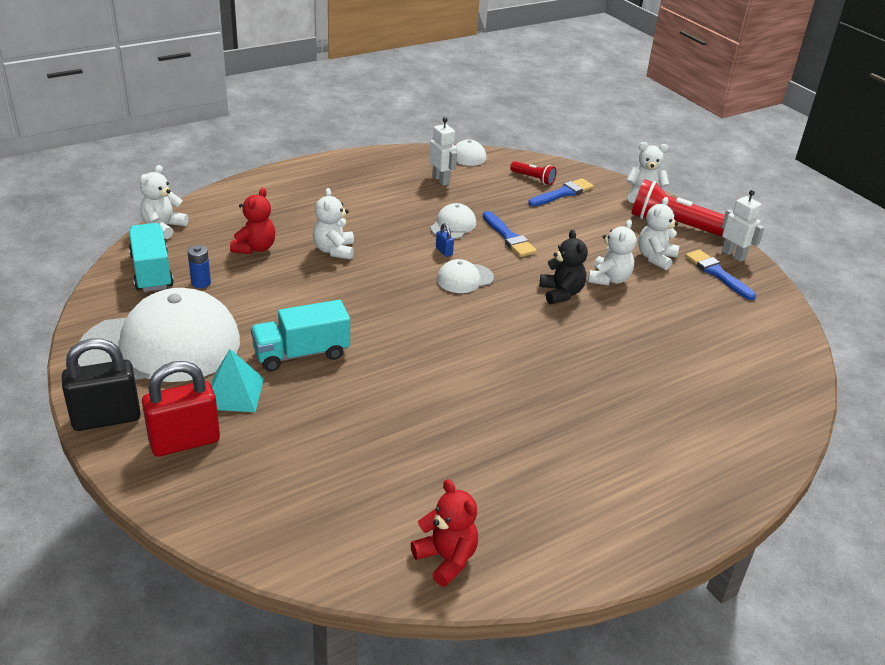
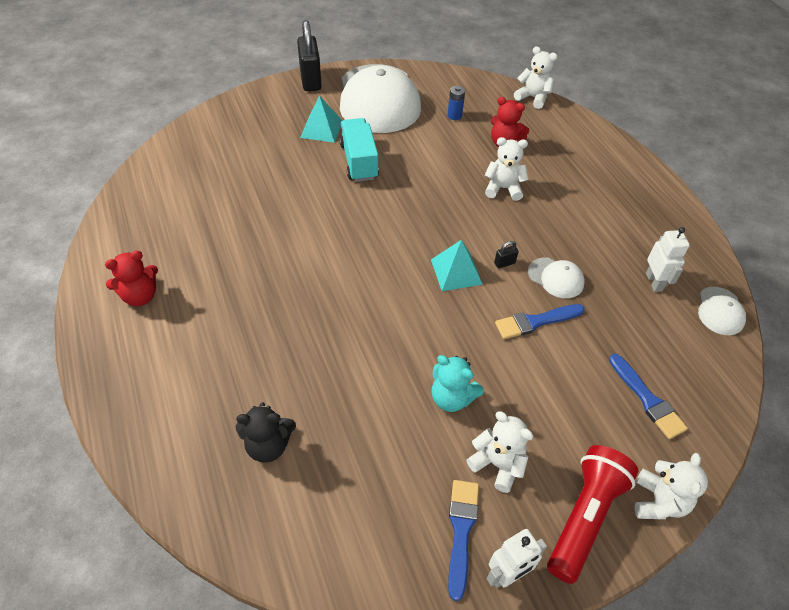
camera: 100 degrees right, 15 degrees up
turquoise truck [129,223,174,292] -> none
red padlock [142,361,220,457] -> none
red teddy bear [411,479,478,587] -> red teddy bear moved to [105,251,158,306]
white robot [429,117,457,186] -> white robot turned 75 degrees counterclockwise [646,227,690,292]
blue padlock [436,223,454,257] -> black padlock [494,241,519,268]
white cap [437,259,494,293] -> turquoise pyramid [431,240,483,291]
red flashlight [510,161,557,185] -> none
black teddy bear [540,230,588,304] -> black teddy bear moved to [236,402,296,463]
white teddy bear [588,220,636,285] -> turquoise teddy bear [432,355,484,412]
blue brush [685,249,756,300] -> blue brush turned 60 degrees counterclockwise [448,480,479,601]

